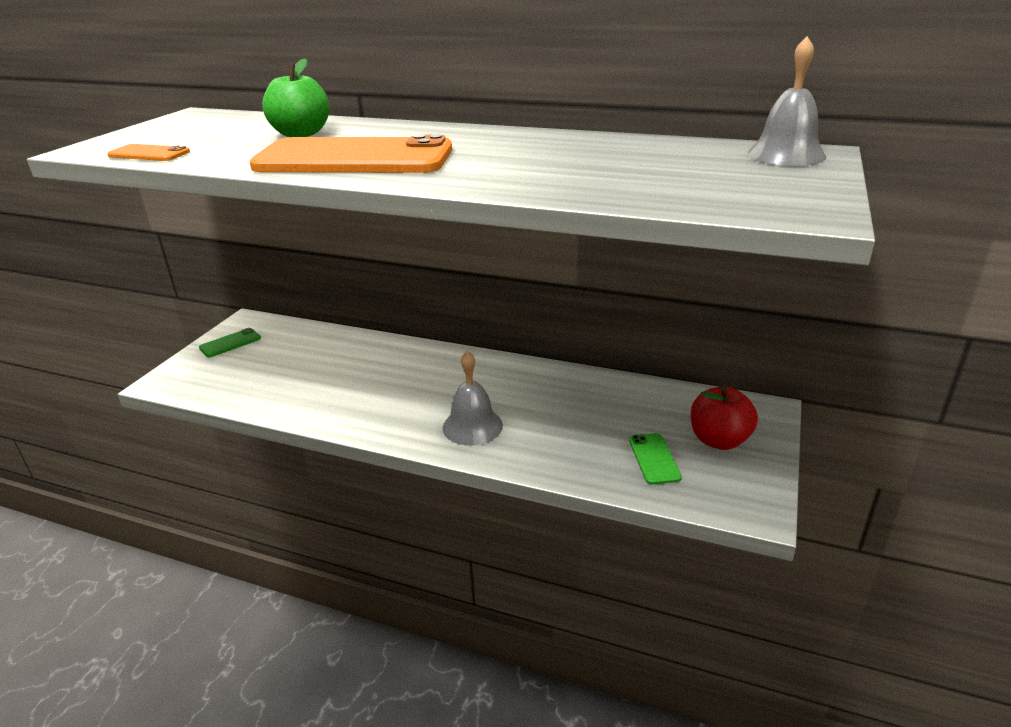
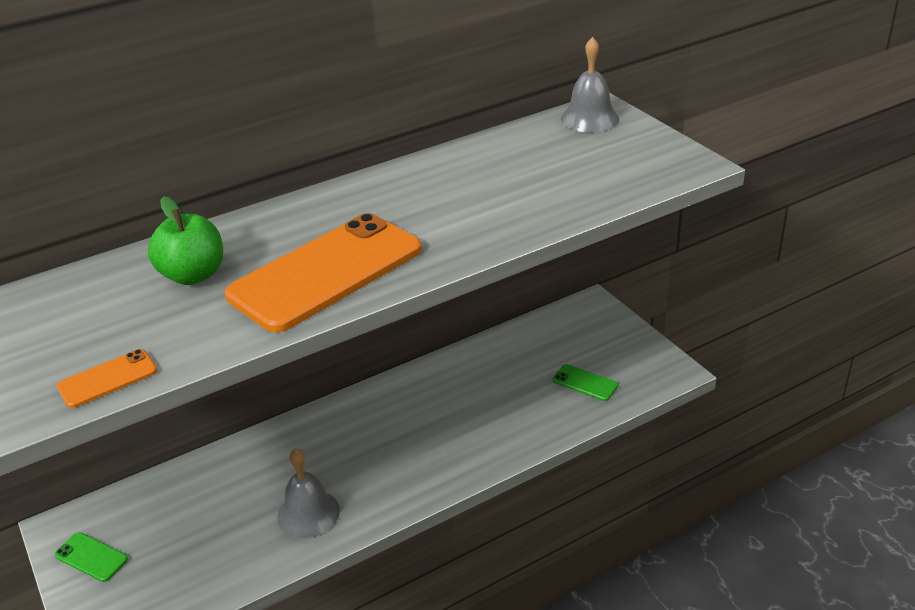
camera: 50 degrees left, 5 degrees up
green phone [199,328,261,357] -> green phone turned 60 degrees counterclockwise [54,532,128,582]
grey bell [442,350,503,446] -> grey bell moved to [278,448,340,538]
red apple [691,386,758,450] -> none

